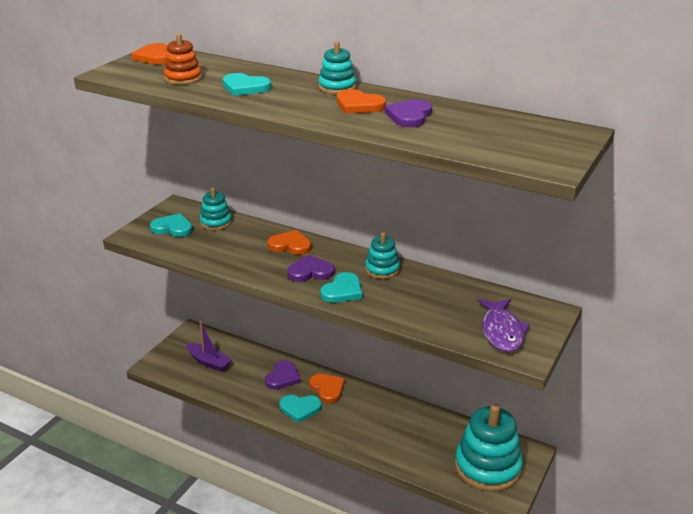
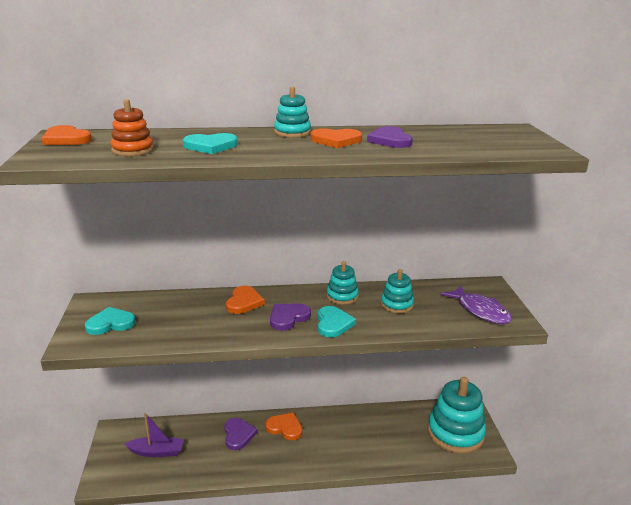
camera: 35 degrees left, 5 degrees down
turquoise stacking toy [200,188,232,230] -> turquoise stacking toy moved to [381,269,414,313]
orange heart [267,230,312,255] -> orange heart turned 120 degrees clockwise [226,286,265,314]
turquoise heart [279,395,322,423] -> none

